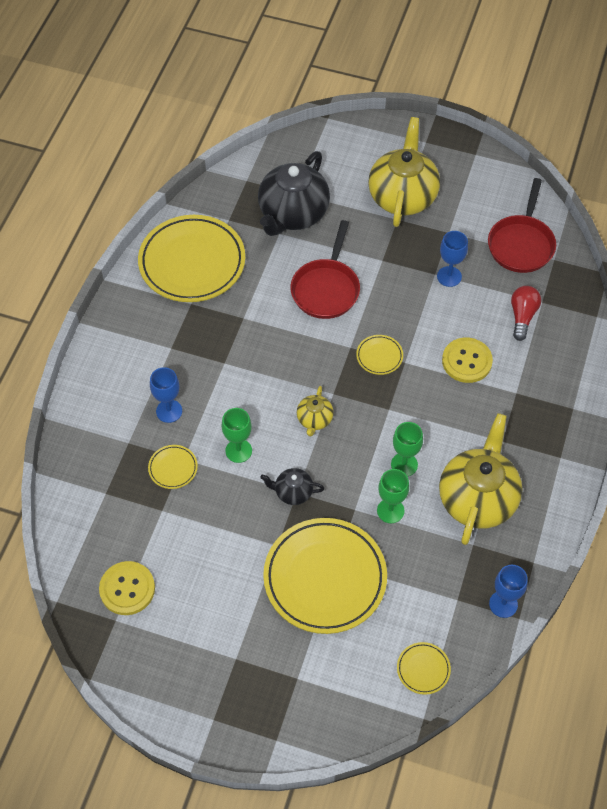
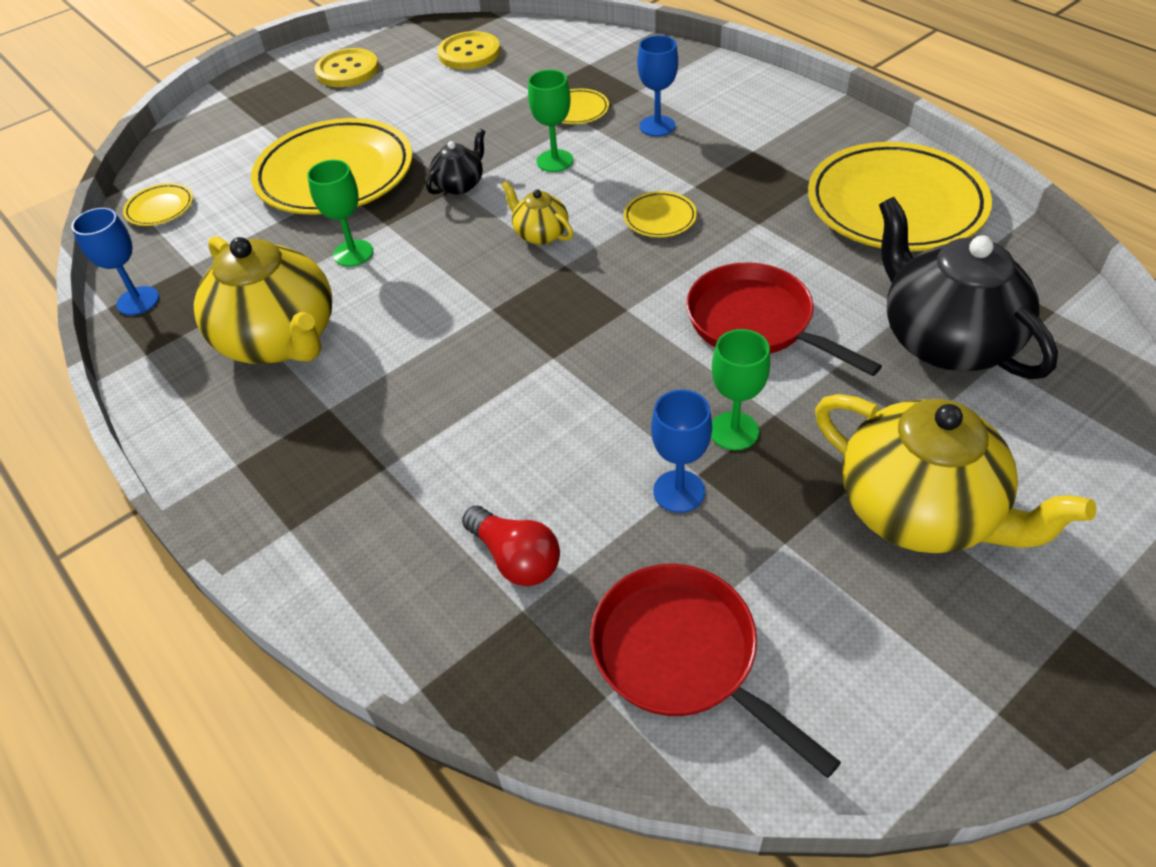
camera: 125 degrees right, 10 degrees down
yellow plate [356,335,403,375] -> yellow plate moved to [624,191,697,237]
green goblet [391,422,423,477] -> green goblet moved to [711,329,770,450]
yellow button [442,338,493,383] -> yellow button moved to [315,48,379,87]

